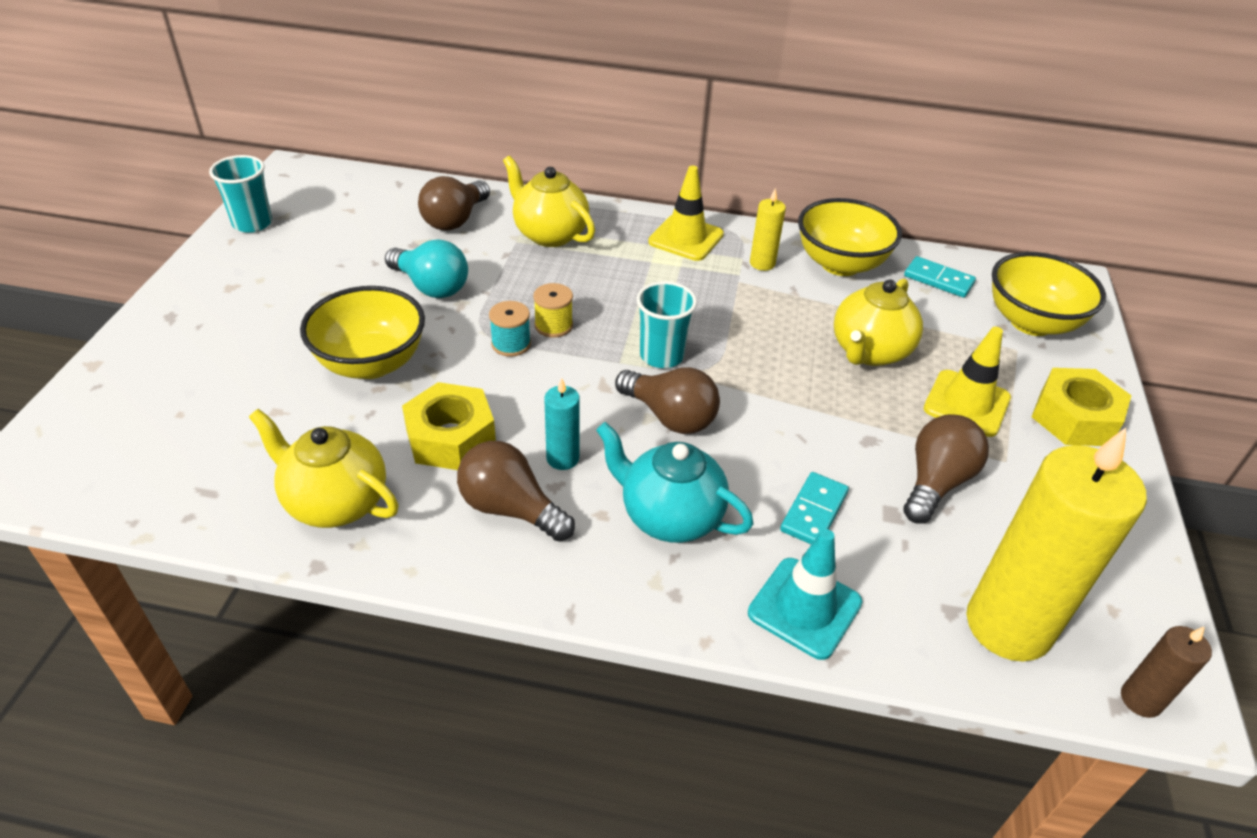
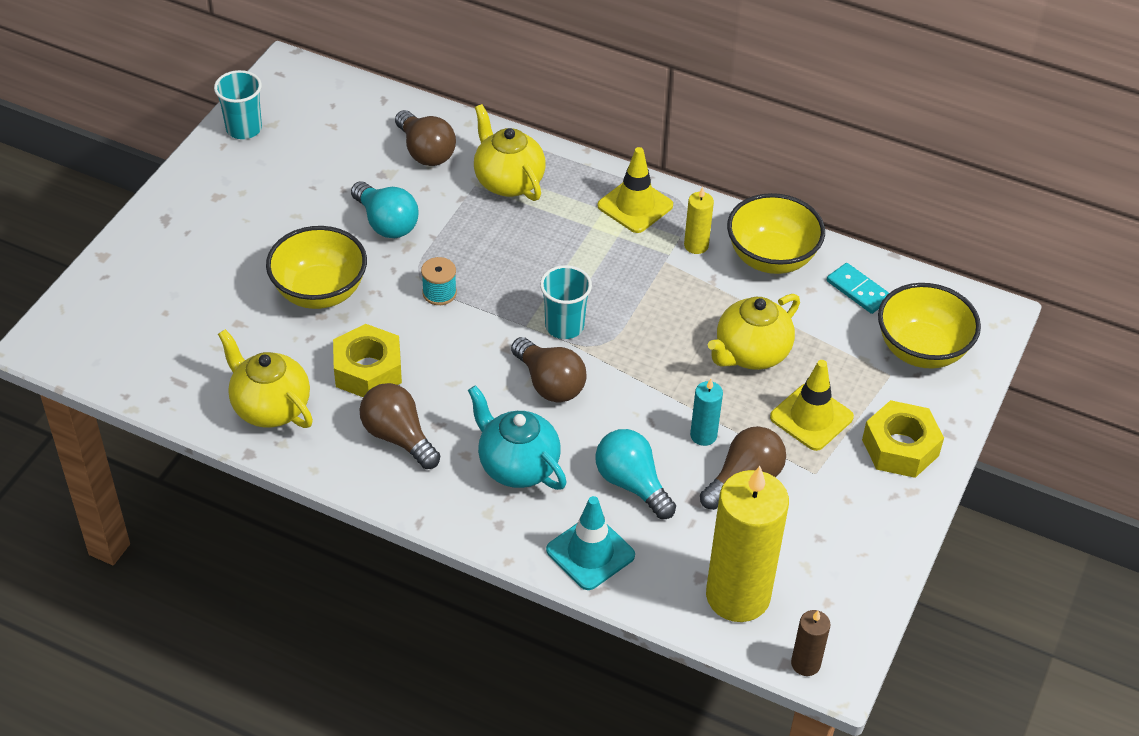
camera: 15 degrees right, 5 degrees up
brown light bulb [418,176,490,231] -> brown light bulb turned 75 degrees counterclockwise [395,110,456,166]
yellow spool [533,283,573,338] -> none
turquoise candle [544,378,580,470] -> turquoise candle moved to [690,379,723,446]
turquoise domino [780,472,849,544] -> turquoise light bulb [595,429,676,519]

